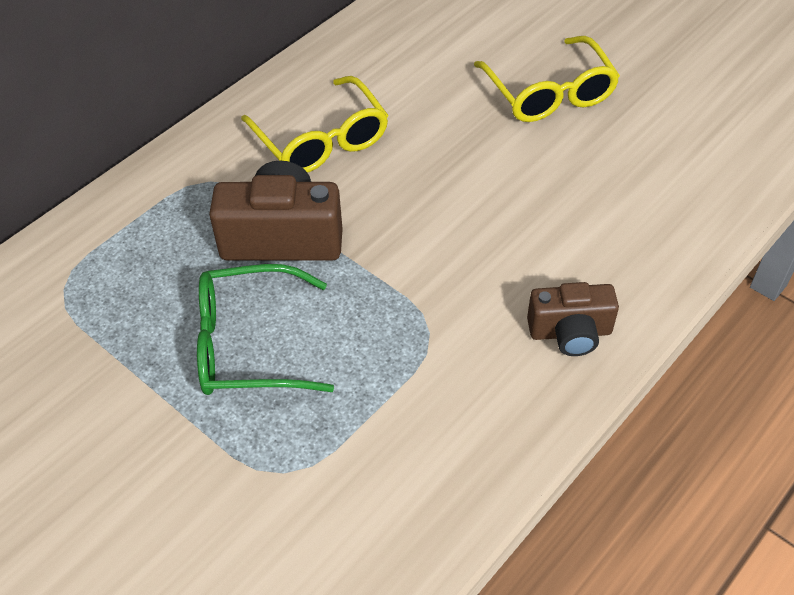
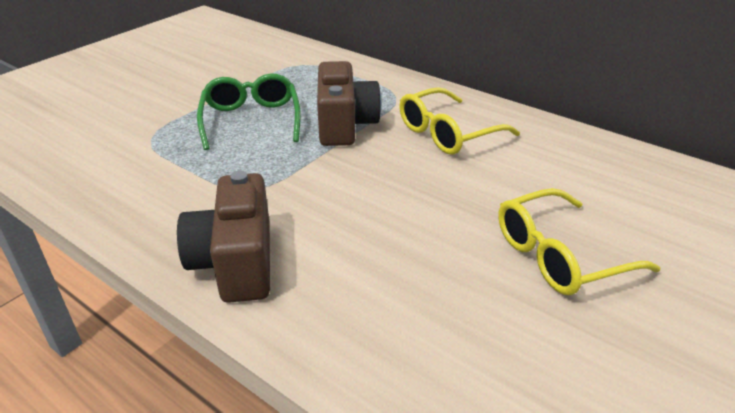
camera: 85 degrees right, 15 degrees down
brown camera [527,282,619,356] -> brown camera [177,171,270,303], size x1.58

